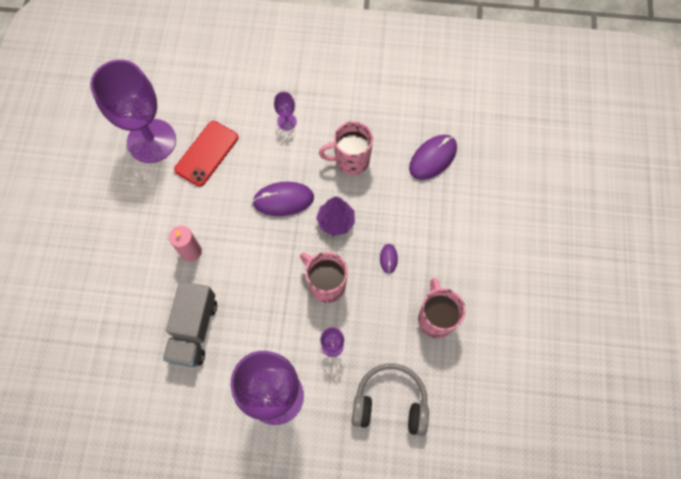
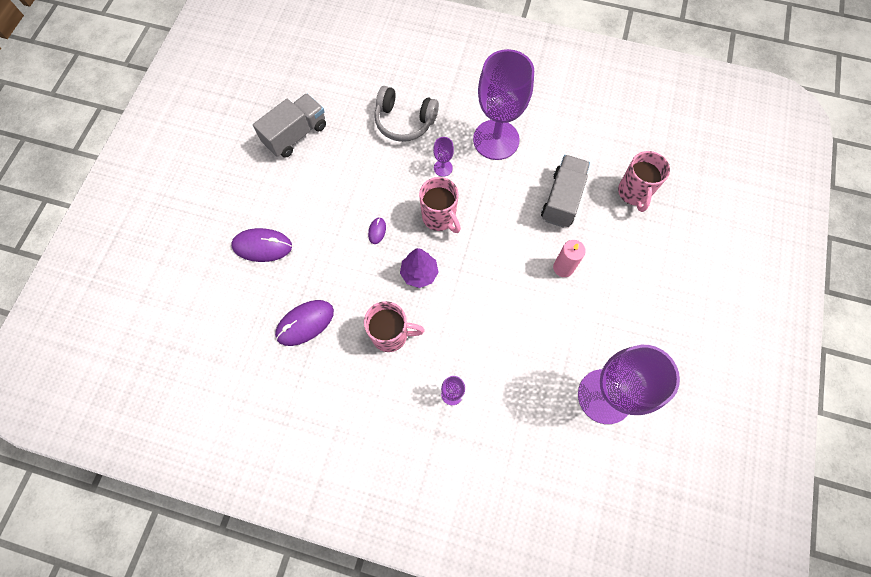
camera: 170 degrees left, 0 degrees up
red phone [174,121,238,187] -> none
purple mouse [252,182,314,216] -> purple mouse moved to [231,228,292,262]
pink mug [418,278,466,338] -> pink mug moved to [618,151,670,212]
none -> grey truck [253,94,326,158]

